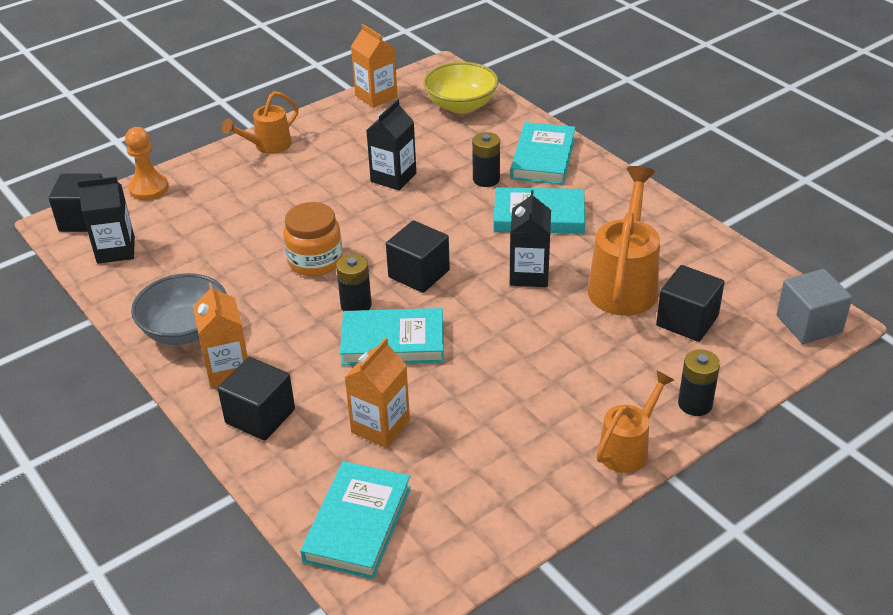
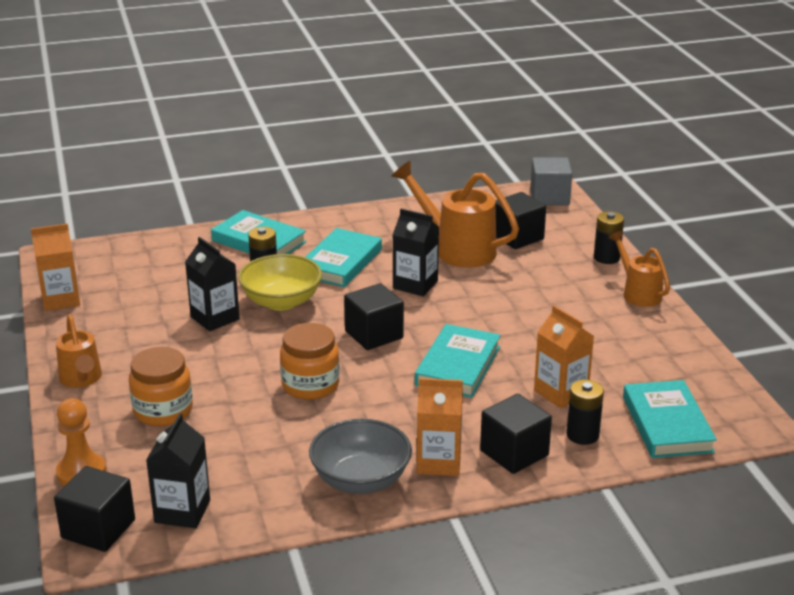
camera: 70 degrees left, 10 degrees down
turquoise book [300,461,411,579] -> turquoise book turned 45 degrees clockwise [623,380,717,458]
black battery [336,254,372,311] -> black battery moved to [566,380,604,445]
yellow bowl [423,62,498,113] -> yellow bowl moved to [238,254,322,311]
none -> orange jar [129,347,193,426]

